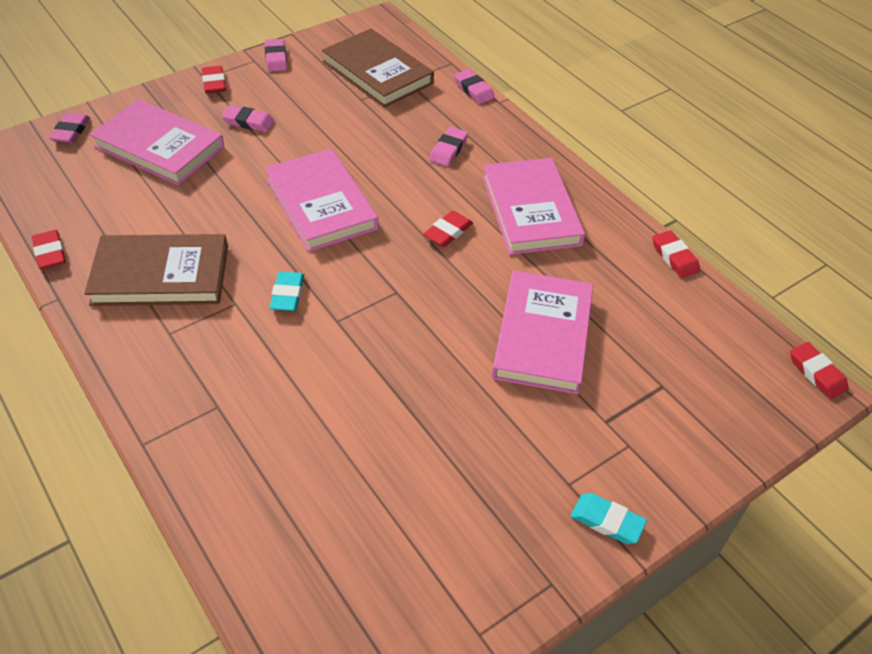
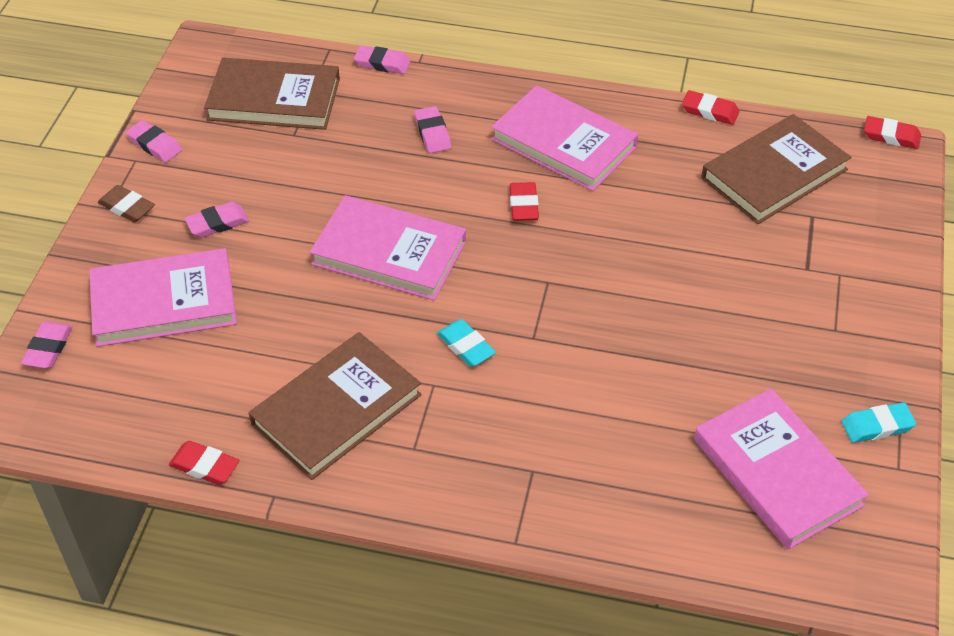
camera: 40 degrees left, 0 degrees up
pink eraser [49,113,90,143] -> pink eraser turned 45 degrees clockwise [21,321,73,368]
red eraser [202,66,226,93] -> brown eraser [98,185,155,222]
pink book [492,271,593,394] -> pink book moved to [694,388,869,550]
turquoise eraser [571,493,647,544] -> turquoise eraser moved to [842,403,916,443]
none -> brown book [701,114,851,224]

